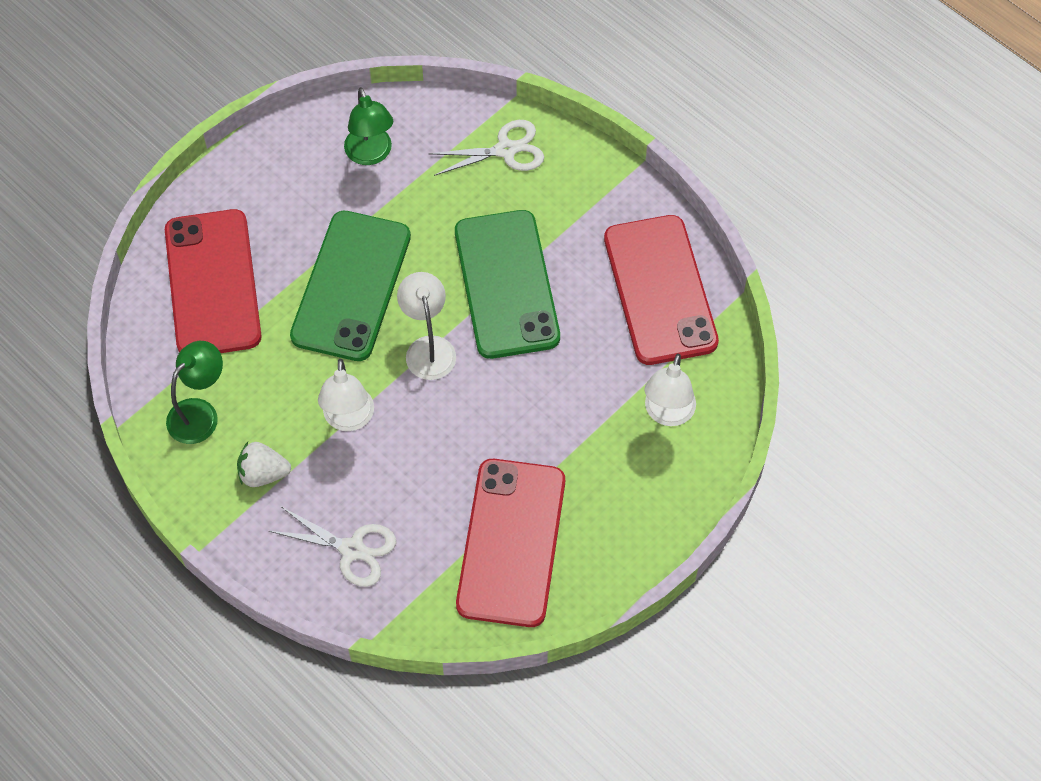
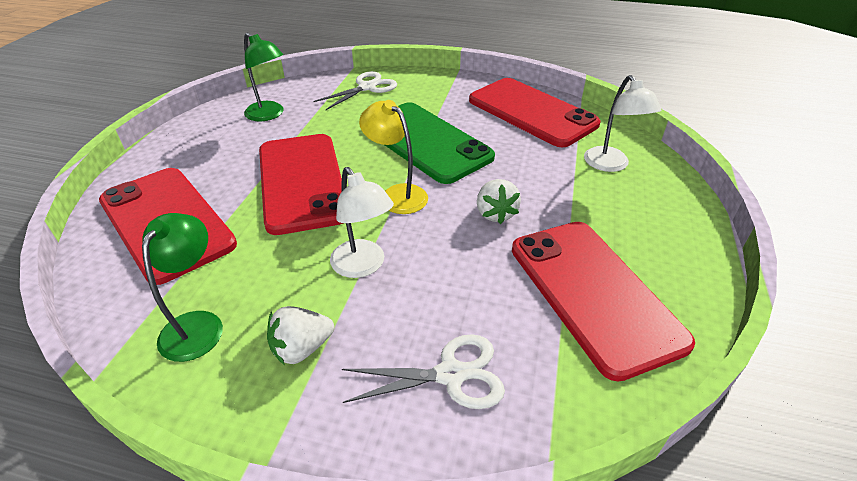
camera: 30 degrees left, 20 degrees down
green phone [290,211,411,361] -> red phone [259,134,343,235]
white lamp [397,272,456,380] -> yellow lamp [359,100,428,214]
none -> white strawberry [477,179,521,224]

